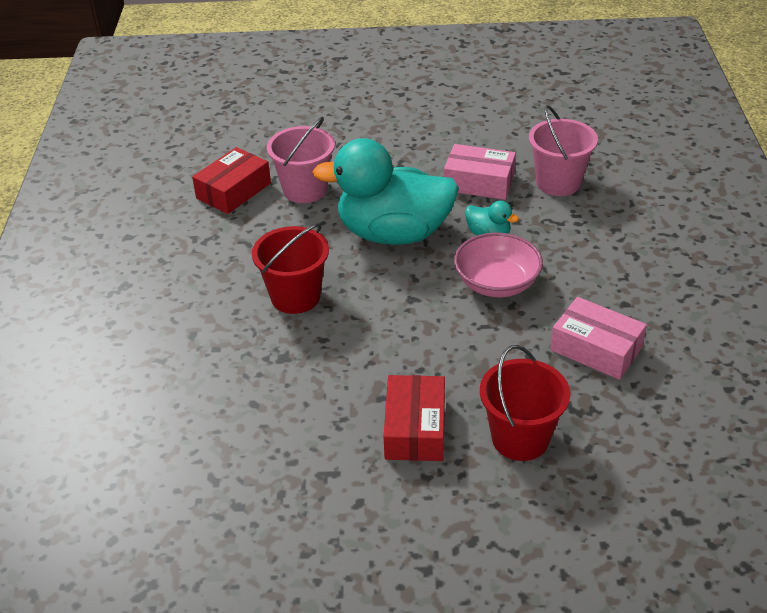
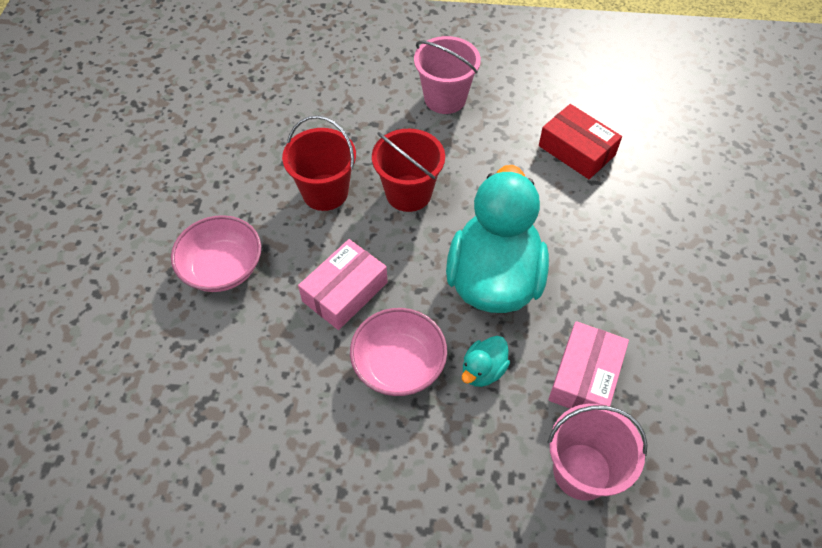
camera: 95 degrees right, 15 degrees up
pink bucket [267,117,335,203] -> pink bucket moved to [414,36,481,114]
red box [383,375,445,461] -> pink bowl [171,215,261,292]
red bucket [480,345,570,461] -> red bucket moved to [282,115,356,211]
pink box [550,297,647,380] -> pink box moved to [298,239,387,330]

